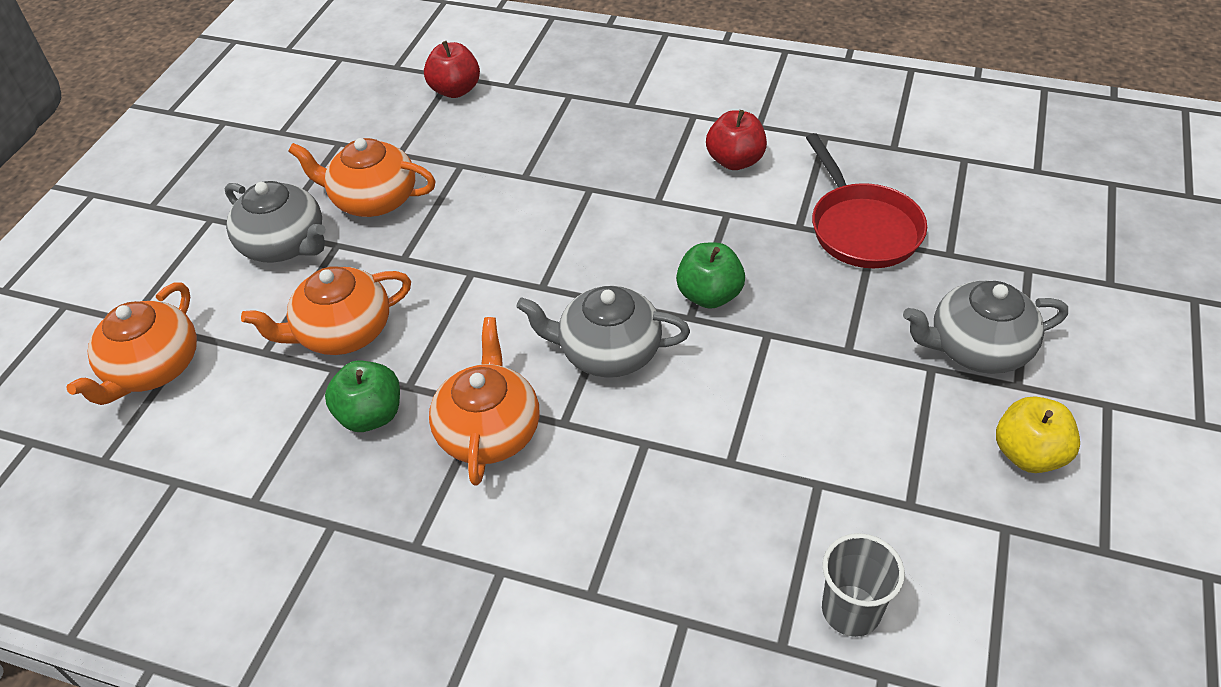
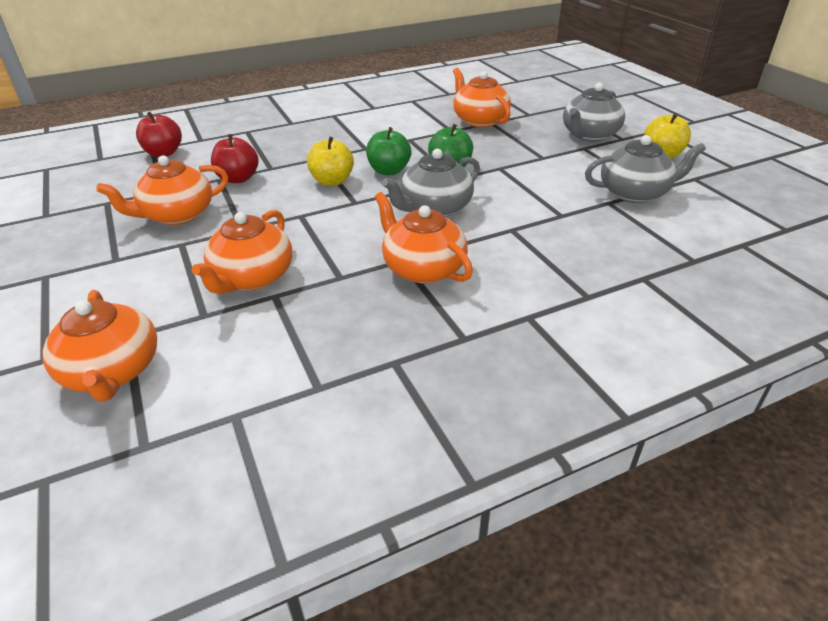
camera: 45 degrees left, 10 degrees down
grey teapot [225,181,326,263] -> grey teapot moved to [585,135,706,203]
green apple [325,360,400,432] -> green apple moved to [366,127,411,175]
red apple [706,110,767,170] -> red apple moved to [211,134,259,183]
red pan [806,133,927,268] -> orange teapot [453,68,511,128]
grey cup [822,533,905,637] -> none
none -> yellow apple [307,137,354,186]

